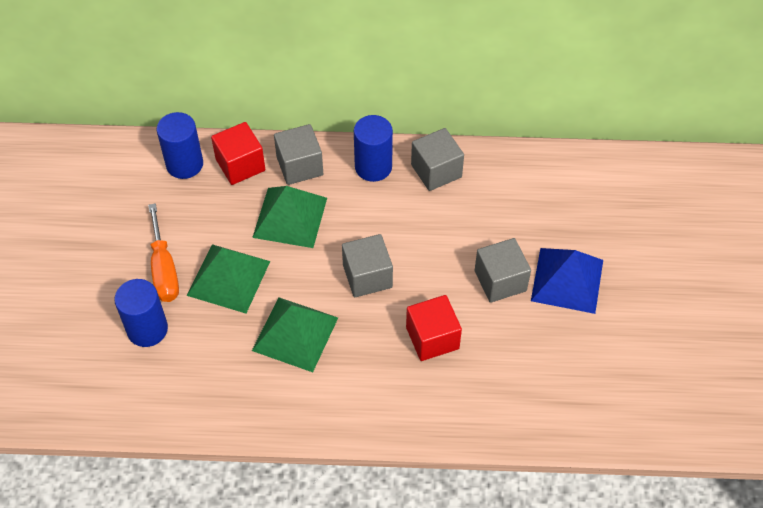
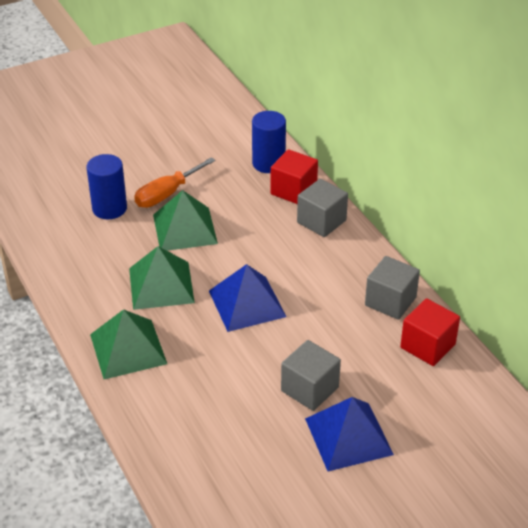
camera: 60 degrees right, 15 degrees down
green pyramid [252,186,327,248] -> green pyramid moved to [90,309,167,379]
grey cube [342,234,393,297] -> blue pyramid [209,264,287,332]
blue cylinder [354,115,393,182] -> none
red cube [406,295,462,361] -> red cube moved to [400,298,460,366]

